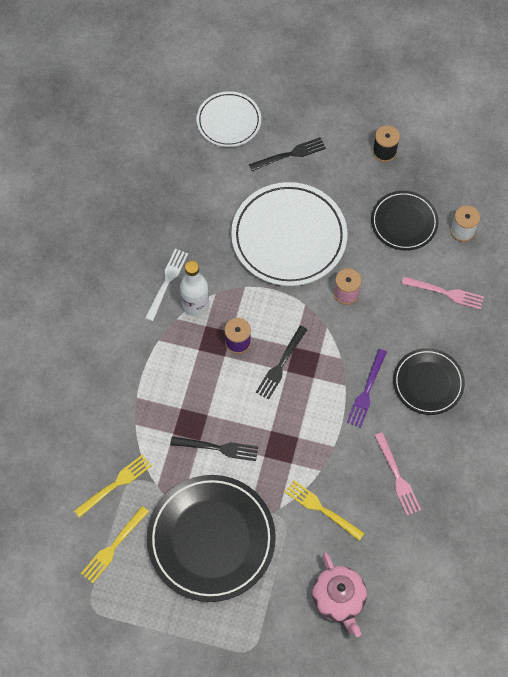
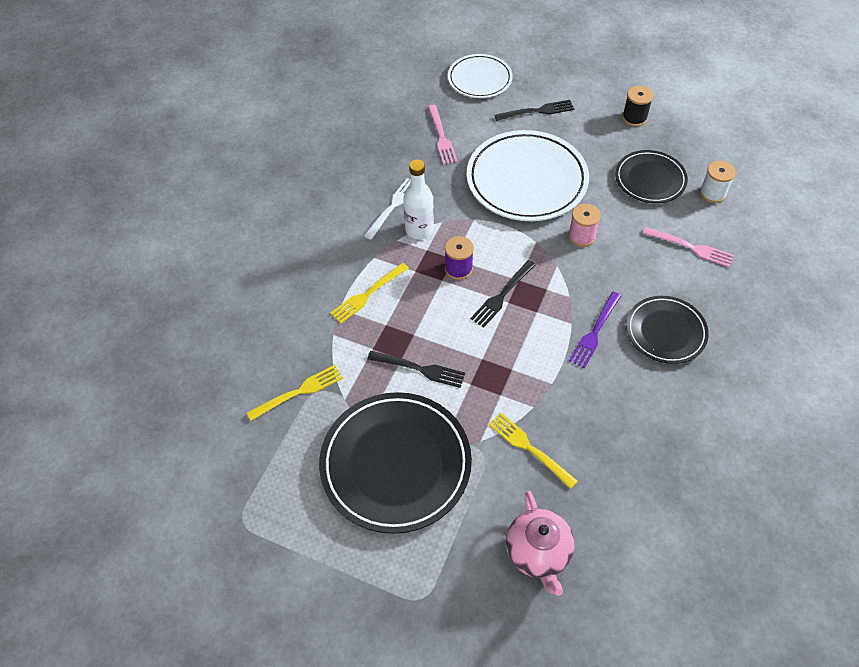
camera: 10 degrees right, 10 degrees down
yellow fork [81,506,149,583] -> yellow fork moved to [330,263,409,323]
pink fork [374,432,421,516] -> pink fork moved to [428,105,458,165]

